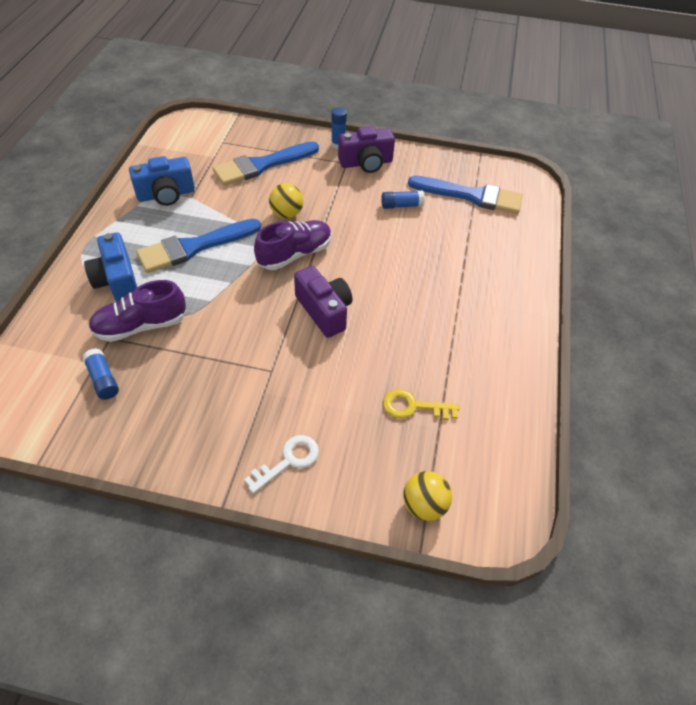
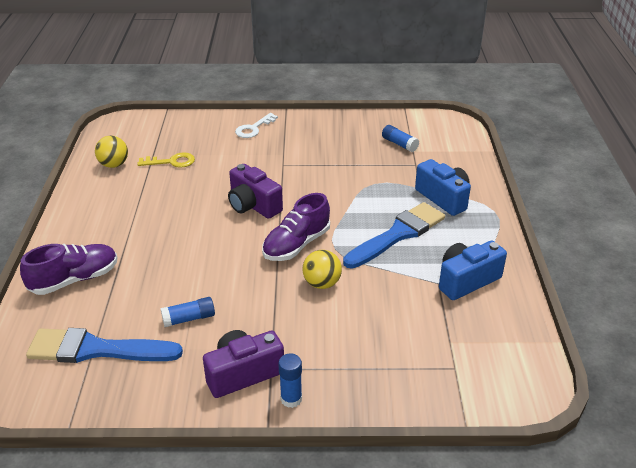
camera: 170 degrees right, 15 degrees down
purple shoe [88,280,186,342] -> purple shoe moved to [20,244,118,295]
blue brush [213,141,319,186] -> none
yellow ball [403,471,452,521] -> yellow ball moved to [95,136,128,168]

